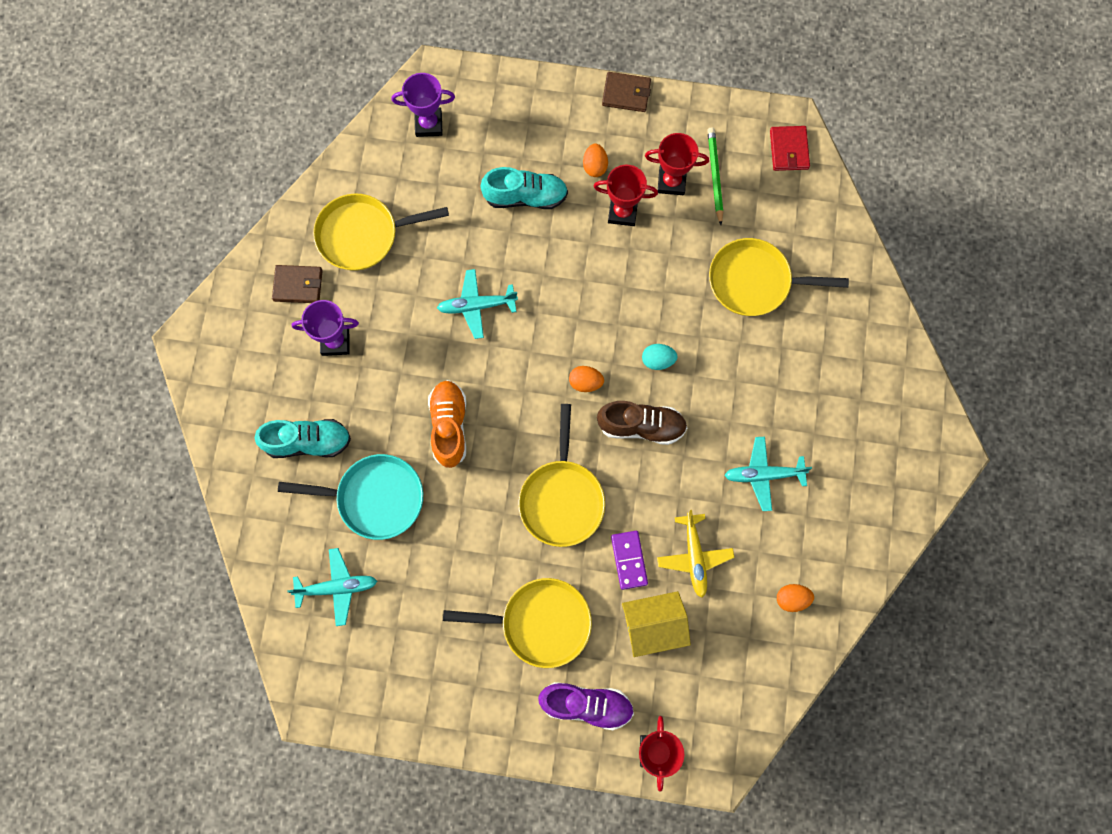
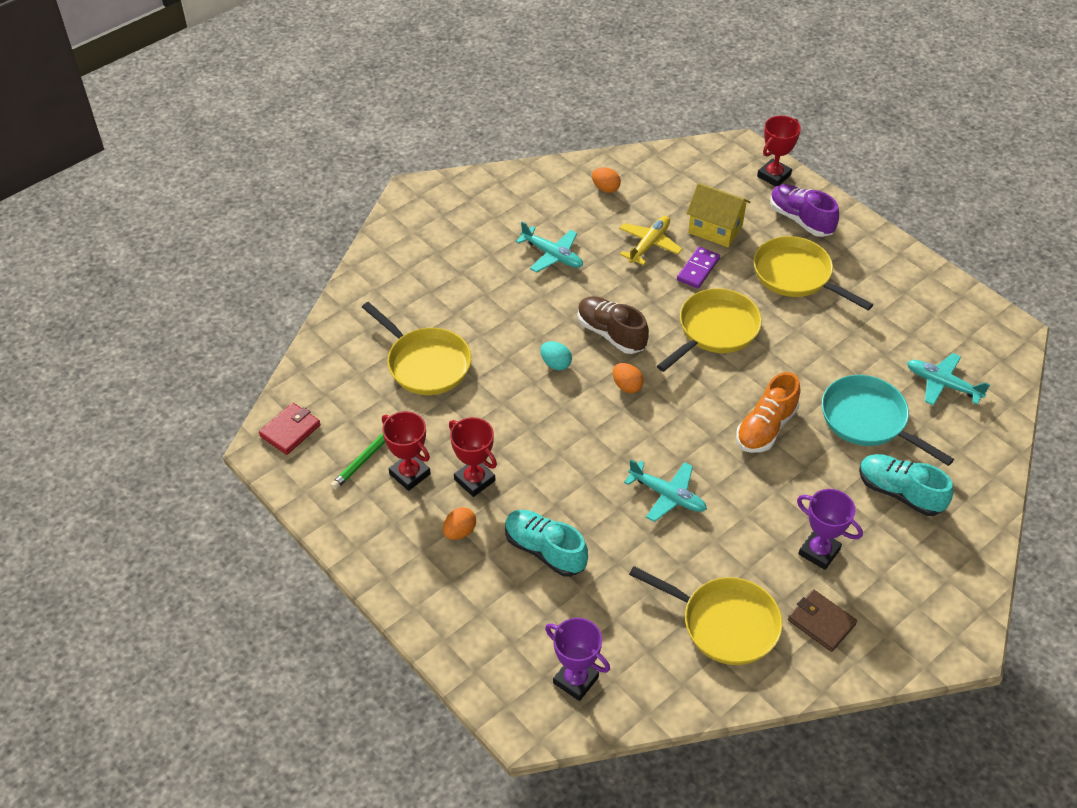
camera: 140 degrees left, 25 degrees down
brown wallet [602,72,651,112] -> none

